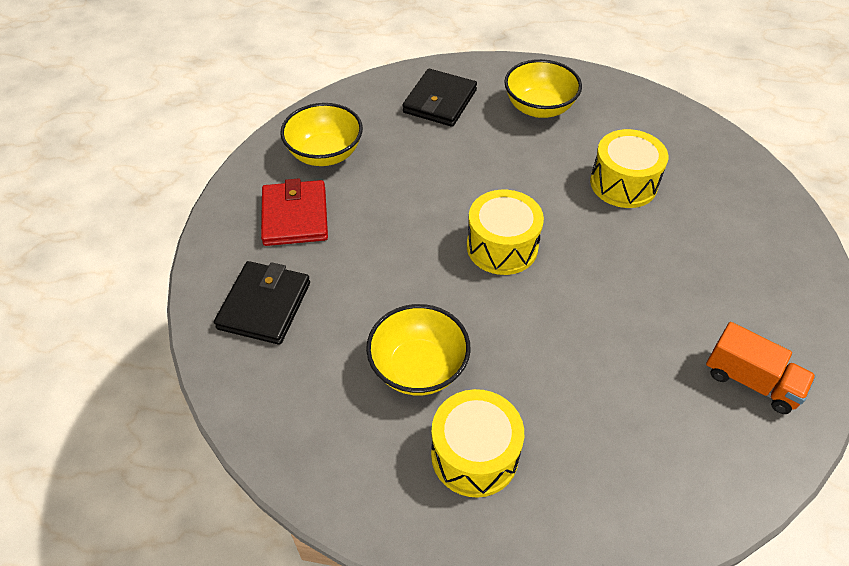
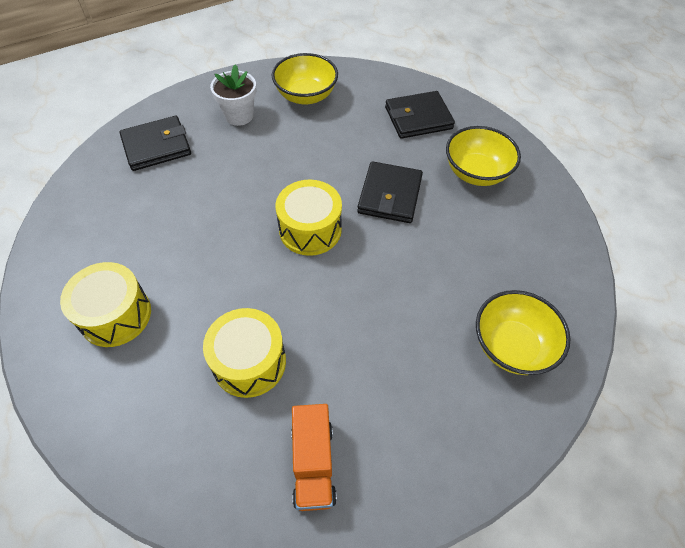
camera: 50 degrees right, 5 degrees up
red wallet [261,178,328,246] -> white flower pot [210,64,256,126]
yellow bowl [366,304,471,395] -> yellow bowl moved to [476,290,571,375]
yellow drum [590,129,668,208] -> yellow drum moved to [203,308,286,398]
none -> black wallet [357,161,423,223]

